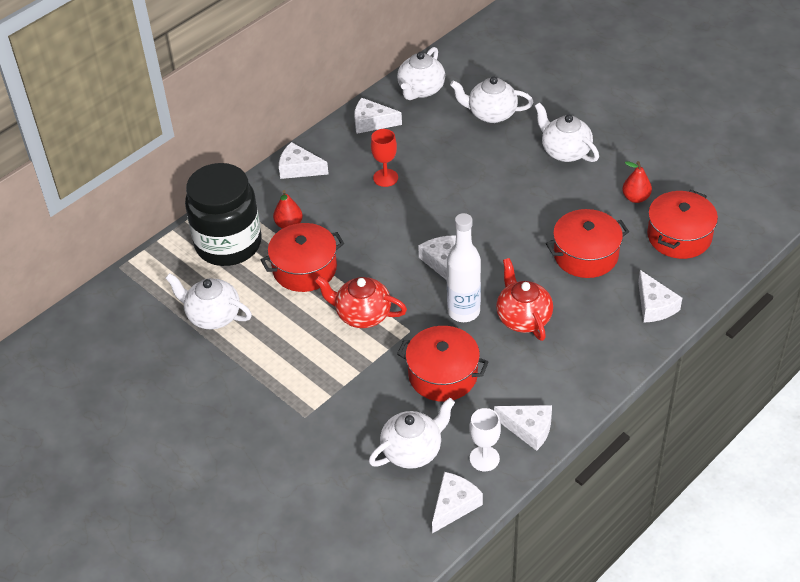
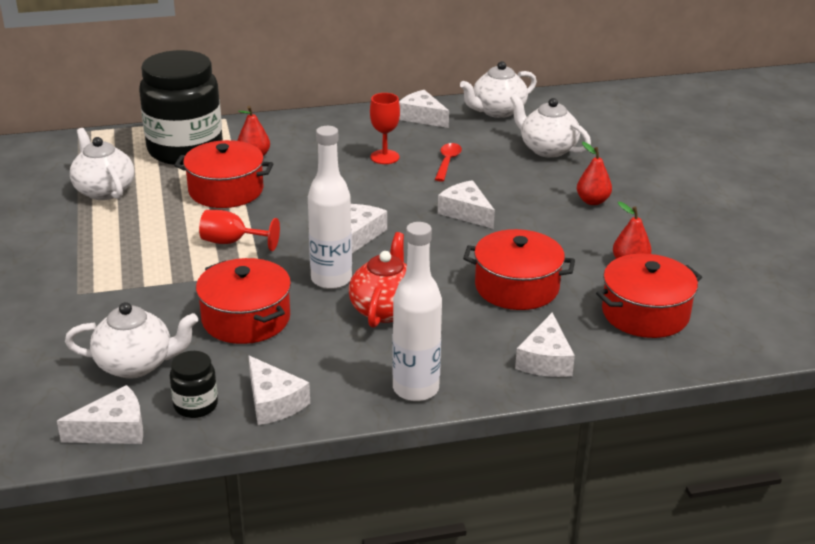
camera: 30 degrees right, 15 degrees down
white cheese [279,142,329,179] -> white cheese moved to [438,180,495,229]
red teapot [314,276,407,328] -> red goblet [199,210,280,251]
white goblet [469,408,501,471] -> black jar [170,351,218,418]
white teapot [535,102,599,162] -> red pear [577,142,612,205]
none -> white bottle [392,222,442,401]
none -> red spoon [435,143,462,182]

